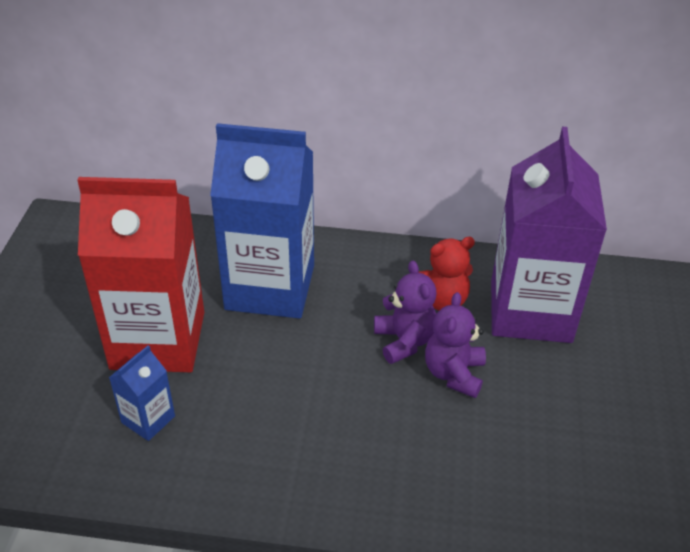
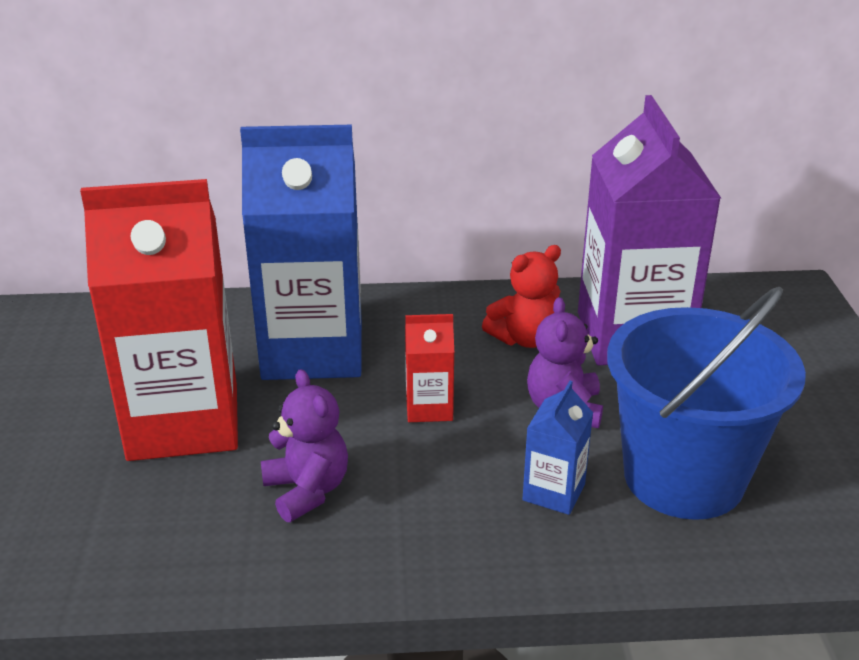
camera: 10 degrees left, 10 degrees down
blue carton [109,345,175,441] -> blue carton moved to [522,381,593,515]
purple teddy bear [374,261,437,364] -> purple teddy bear moved to [261,369,348,522]
none -> red carton [405,314,454,422]
none -> blue bucket [607,287,806,520]

